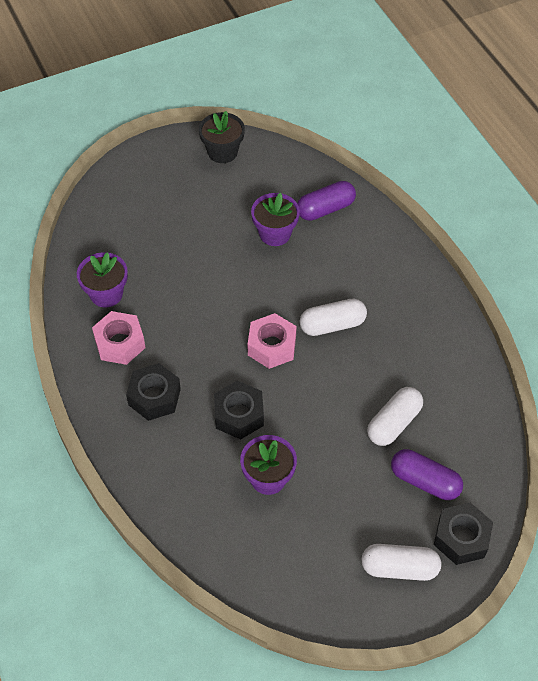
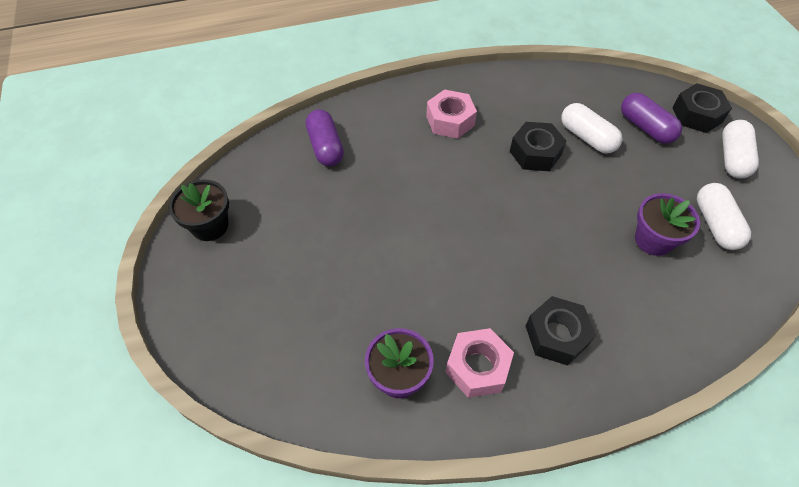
camera: 80 degrees left, 0 degrees up
black nut [214,381,264,439] -> black nut moved to [510,122,566,171]
pink nut [248,313,297,369] -> pink nut moved to [426,89,477,139]
purple flower pot [251,193,300,246] -> none
white capsule [300,299,367,336] -> white capsule moved to [697,183,751,250]
purple capsule [391,449,463,500] -> purple capsule turned 75 degrees counterclockwise [621,93,682,144]

